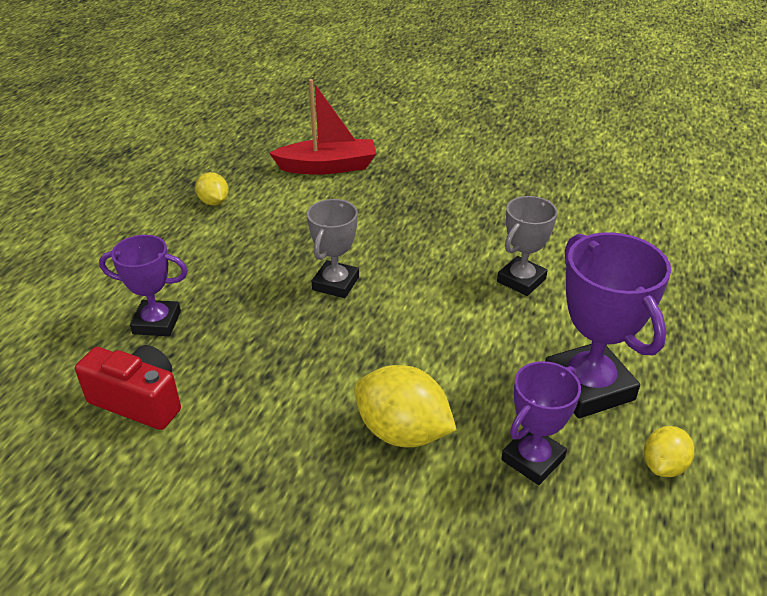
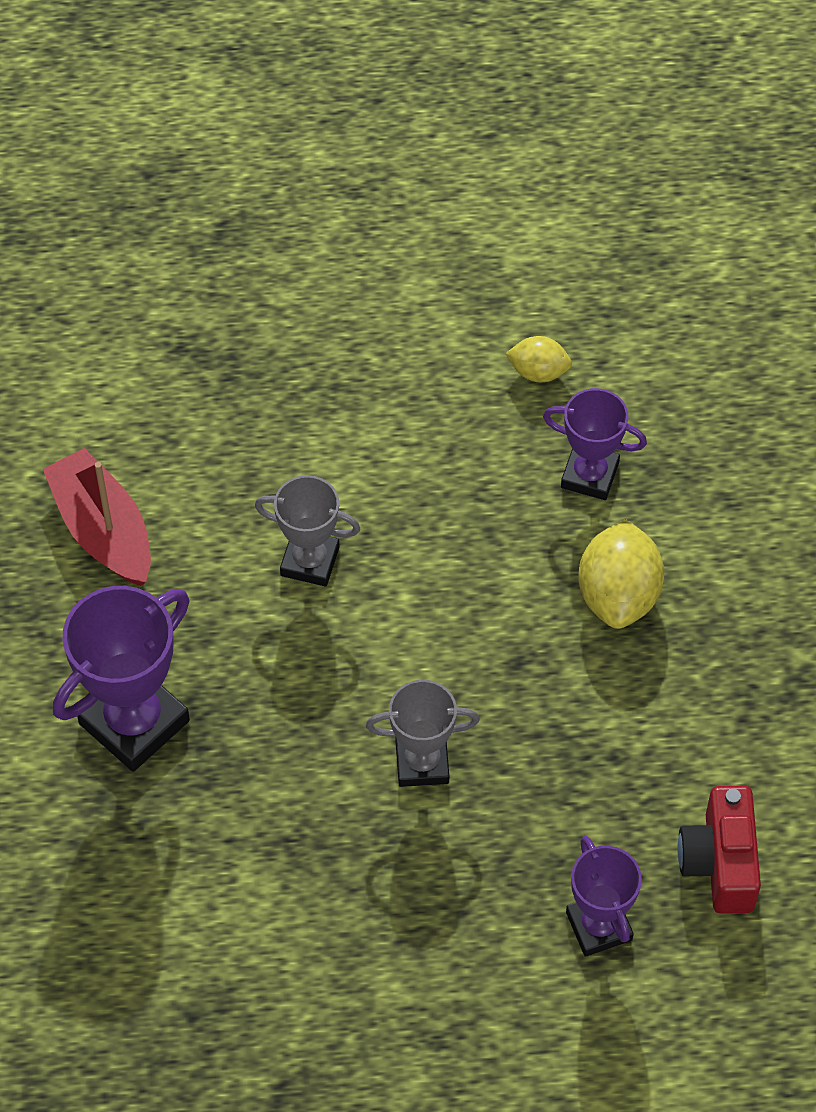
camera: 115 degrees left, 20 degrees up
yellow lemon [195,172,229,206] -> none
red boat [269,79,376,175] -> red boat moved to [43,448,151,586]
purple trophy [545,232,671,418] -> purple trophy moved to [53,586,190,772]

